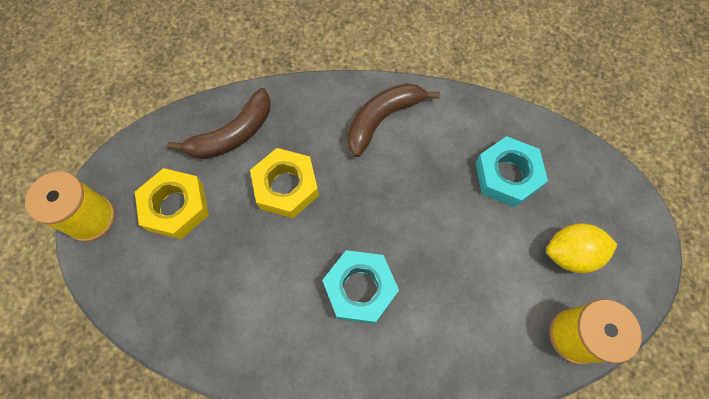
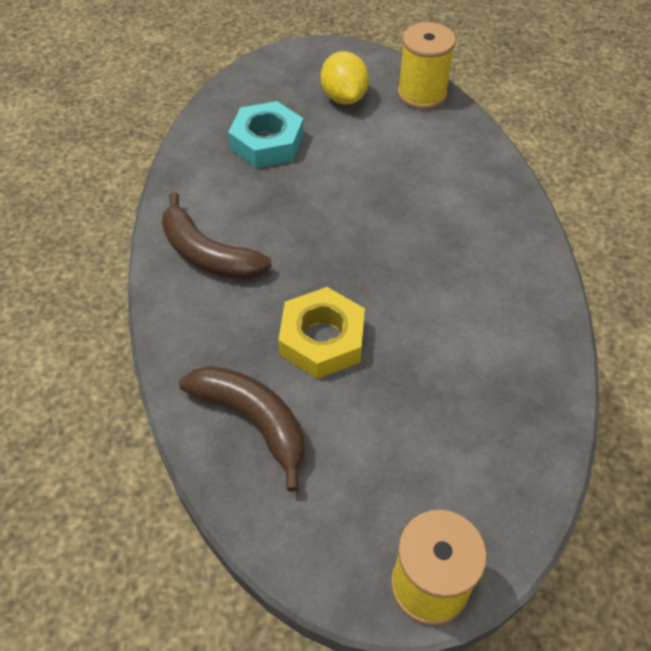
camera: 100 degrees left, 15 degrees down
yellow nut [135,168,209,239] -> none
turquoise nut [322,250,399,324] -> none

